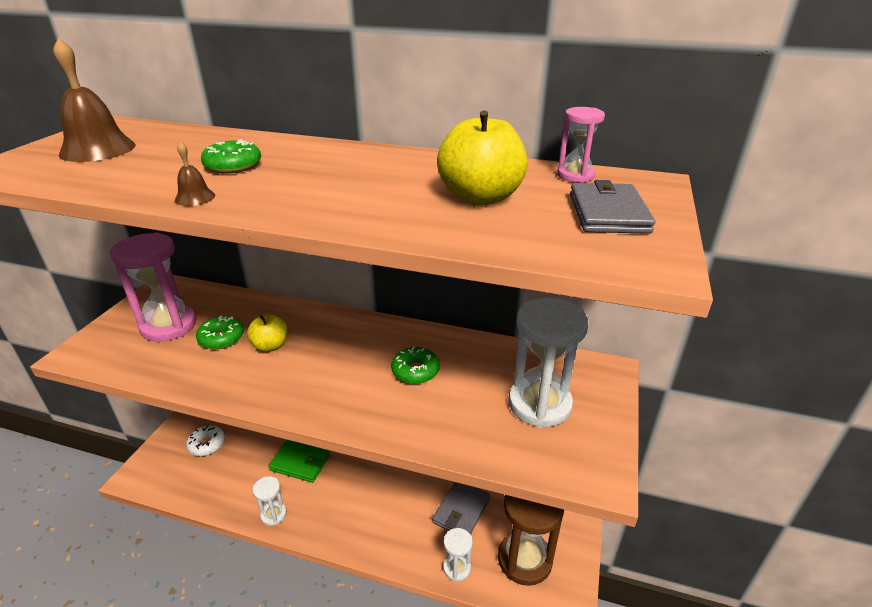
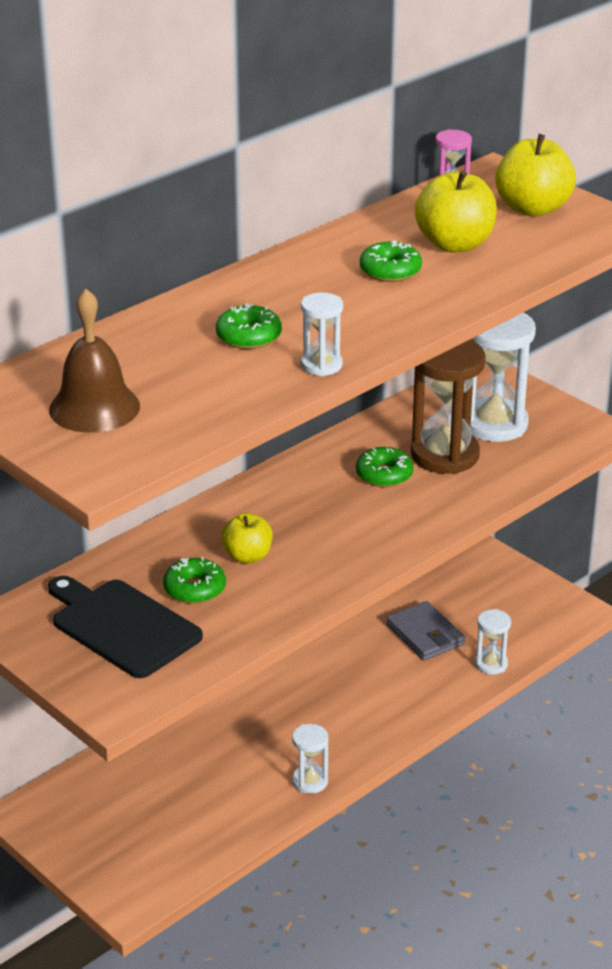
camera: 60 degrees left, 0 degrees up
pink hourglass [110,232,196,342] -> black cutting board [48,576,203,678]
brown bell [175,142,215,206] -> white hourglass [301,292,343,376]
white donut [186,425,225,456] -> none
green wallet [269,440,330,483] -> none
brown hourglass [498,495,564,586] -> brown hourglass moved to [411,339,486,474]
grey wallet [570,180,655,234] -> yellow apple [495,134,576,217]
none -> green donut [360,240,422,282]

